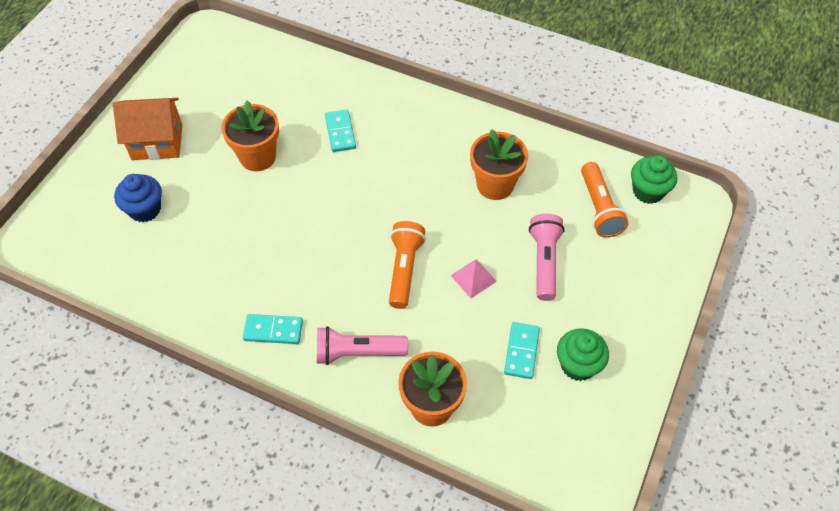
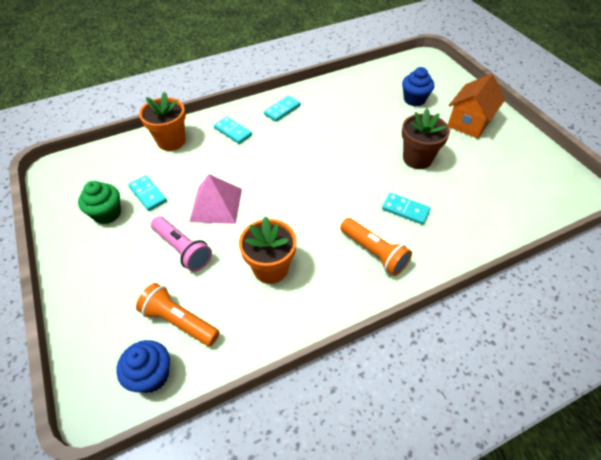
camera: 130 degrees right, 5 degrees down
orange flower pot [221,101,279,171] -> brown flower pot [402,109,450,169]
pink flashlight [317,326,408,365] -> turquoise domino [214,117,252,144]
orange flashlight [389,221,426,309] -> orange flashlight moved to [340,218,412,276]
pink pyramid [450,259,497,298] -> pink pyramid [189,174,242,224], size x1.73
green cupcake [631,155,677,204] -> blue cupcake [116,340,170,393]

